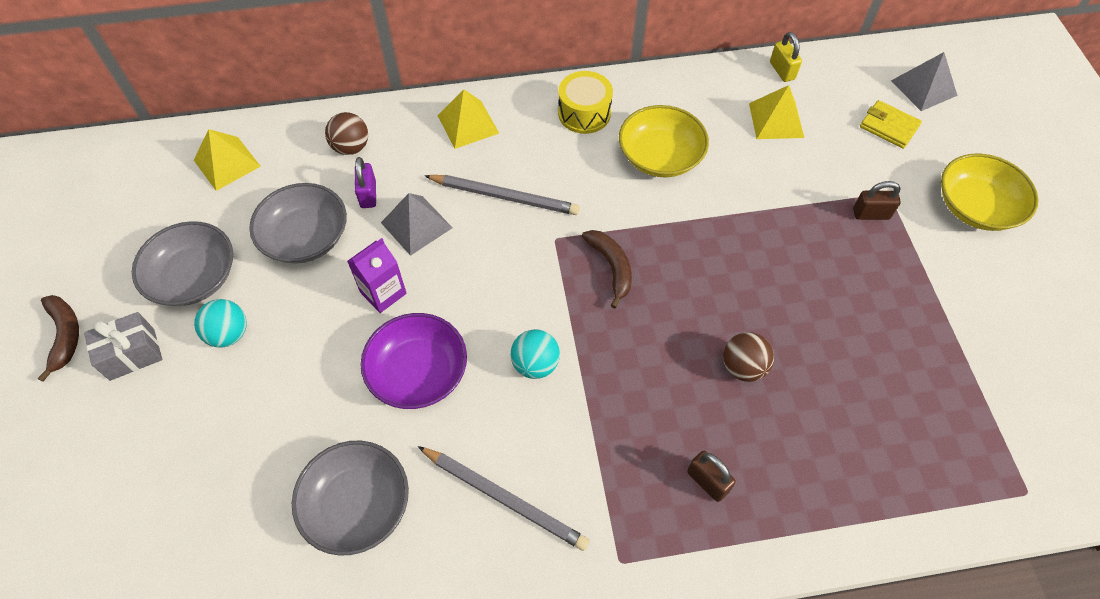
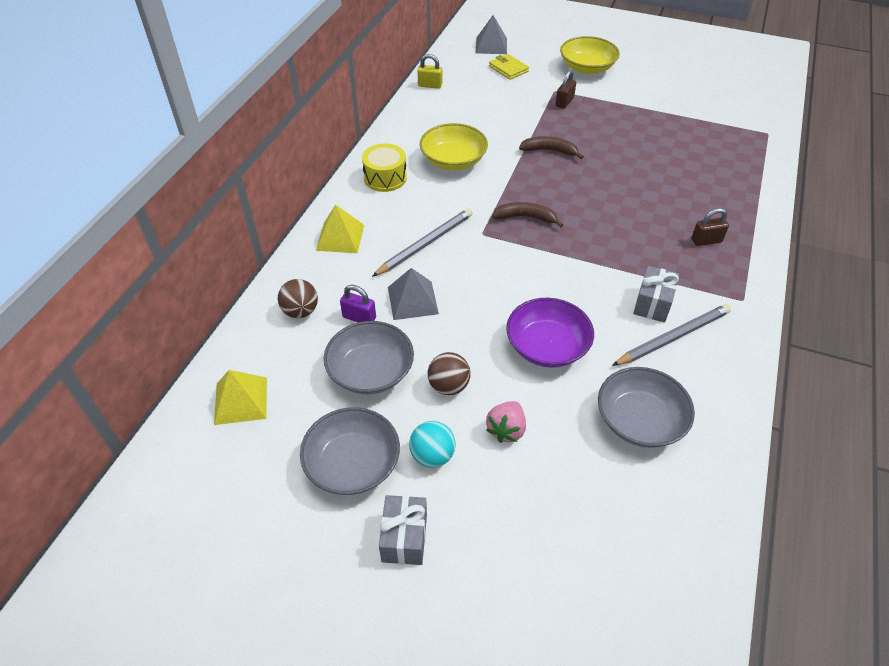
camera: 60 degrees left, 10 degrees down
brown banana [38,295,79,382] -> brown banana moved to [519,136,584,159]
purple carton [347,238,407,313] -> none
turquoise ball [511,329,560,379] -> none
brown ball [723,332,774,382] -> brown ball moved to [428,352,471,395]
yellow pyramid [749,85,804,139] -> none
yellow wallet [860,100,922,149] -> yellow wallet turned 75 degrees clockwise [489,54,529,80]
none -> pink strawberry [486,401,526,443]
none -> grey gift [633,266,679,323]

